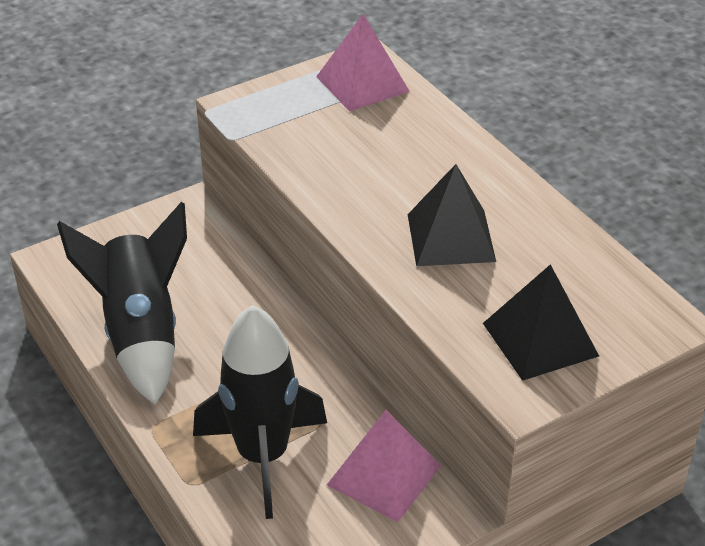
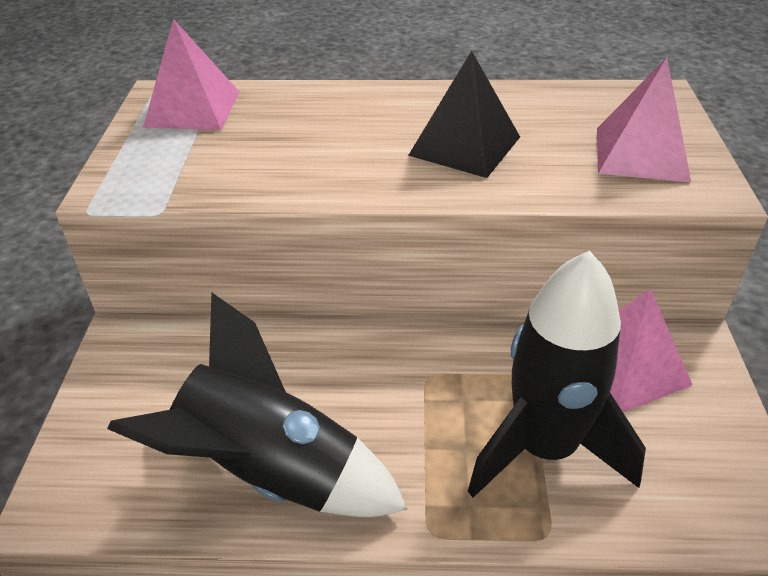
camera: 55 degrees left, 0 degrees up
black pyramid [483,264,599,381] -> pink pyramid [597,57,691,182]

